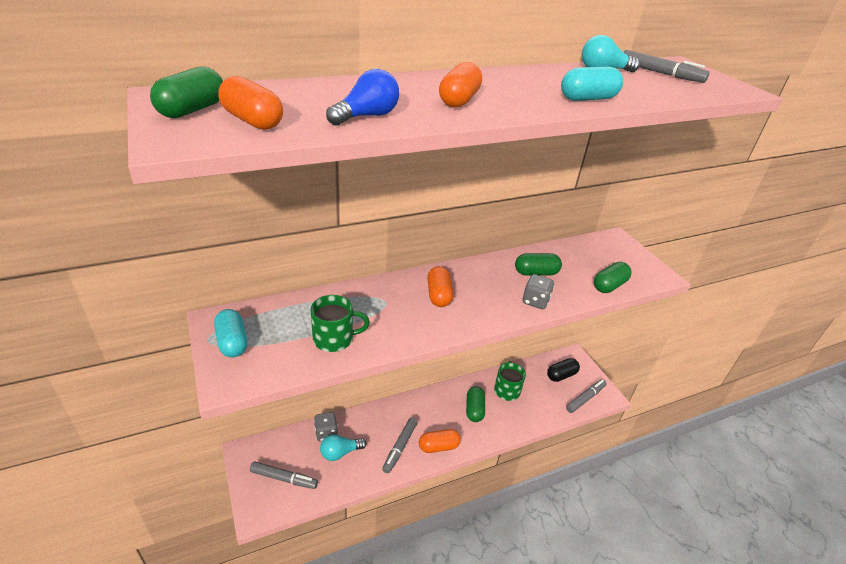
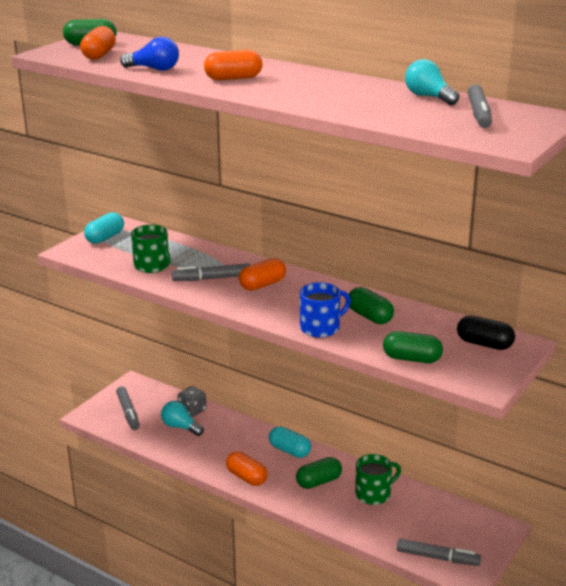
camera: 60 degrees right, 10 degrees down
grey marker [382,418,417,473] -> grey marker moved to [172,263,250,281]
grey dice [522,274,554,309] -> blue mug [300,282,351,338]
black capsule [547,358,580,382] -> black capsule moved to [457,315,515,350]
turquoise capsule [561,67,623,101] -> turquoise capsule moved to [269,426,311,458]

